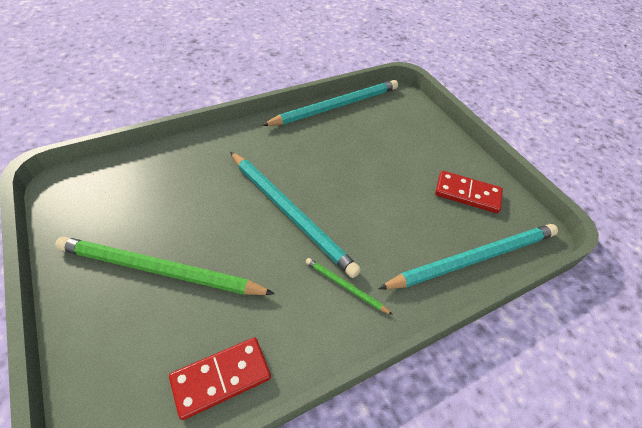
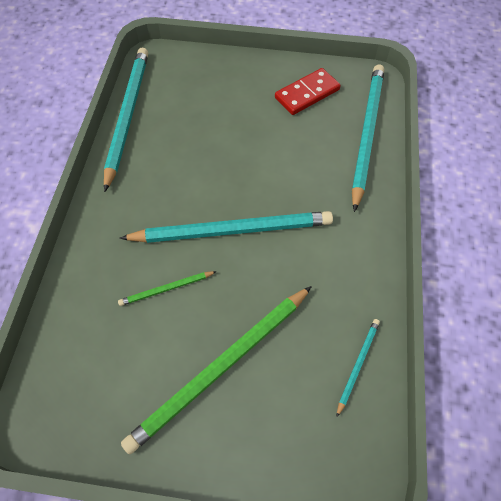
camera: 50 degrees left, 10 degrees up
red domino [169,337,271,420] -> turquoise pencil [337,319,380,417]
green pencil [306,258,393,315] -> green pencil moved to [118,271,217,306]

